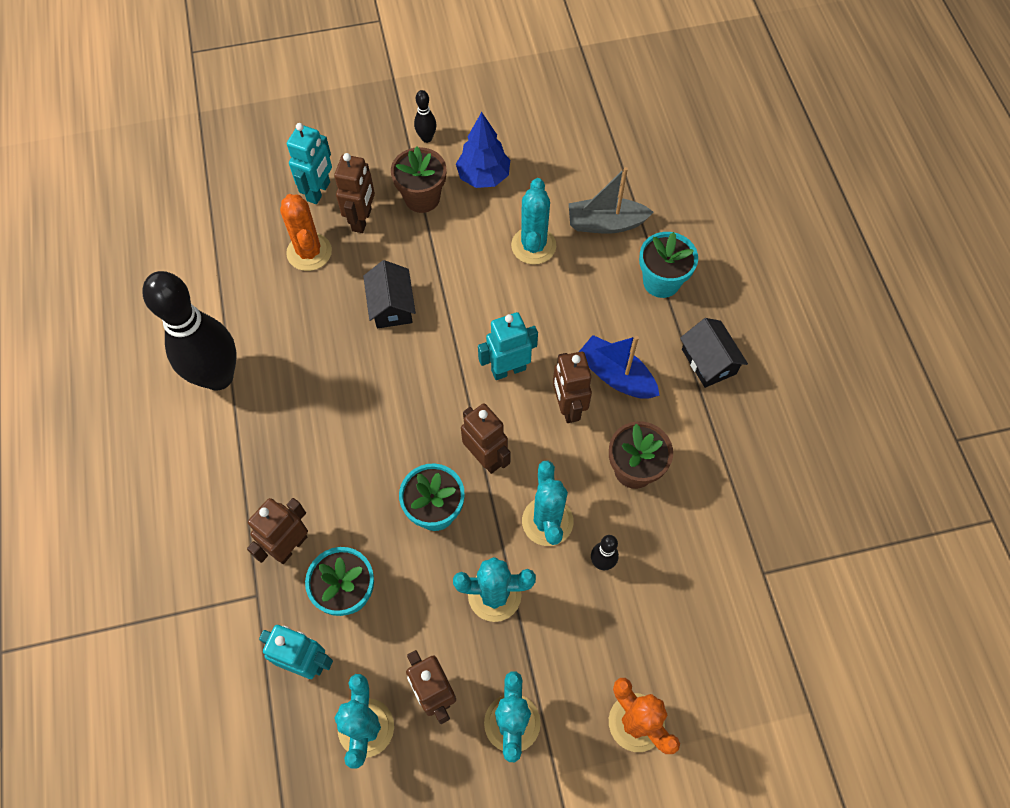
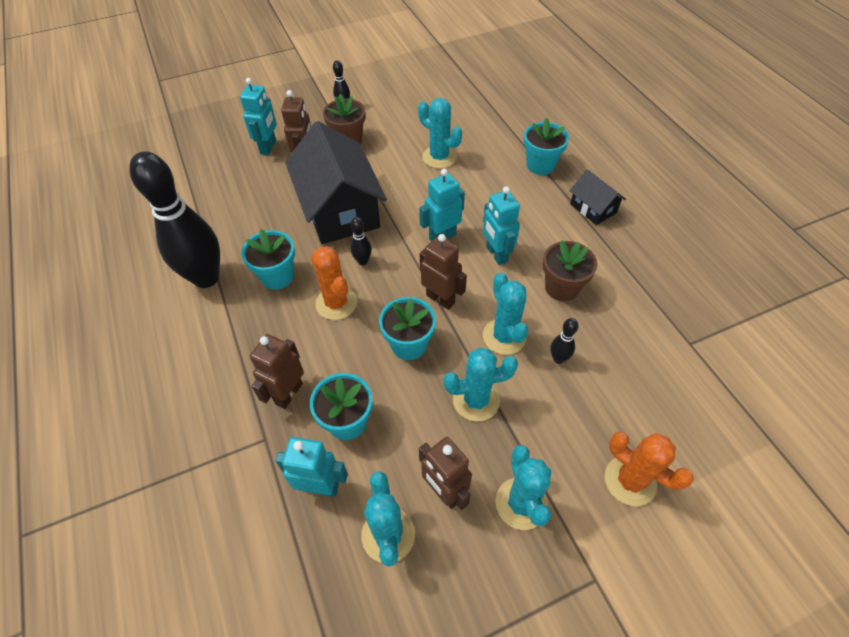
camera: 10 degrees left, 10 degrees down
orange cactus [280,194,332,271] -> orange cactus moved to [311,246,357,320]
black house [363,260,416,329] -> black house [285,121,387,244], size x2.11
blue tree [456,112,510,188] -> none
turquoise cactus [511,178,556,265] -> turquoise cactus turned 45 degrees counterclockwise [418,98,462,169]
brown robot [553,352,592,423] -> turquoise robot [483,186,520,265]
grey boat [569,167,653,234] -> none
blue boat [579,335,660,399] -> none
none -> turquoise flower pot [241,229,295,290]
none -> black bowling pin [350,217,372,265]

